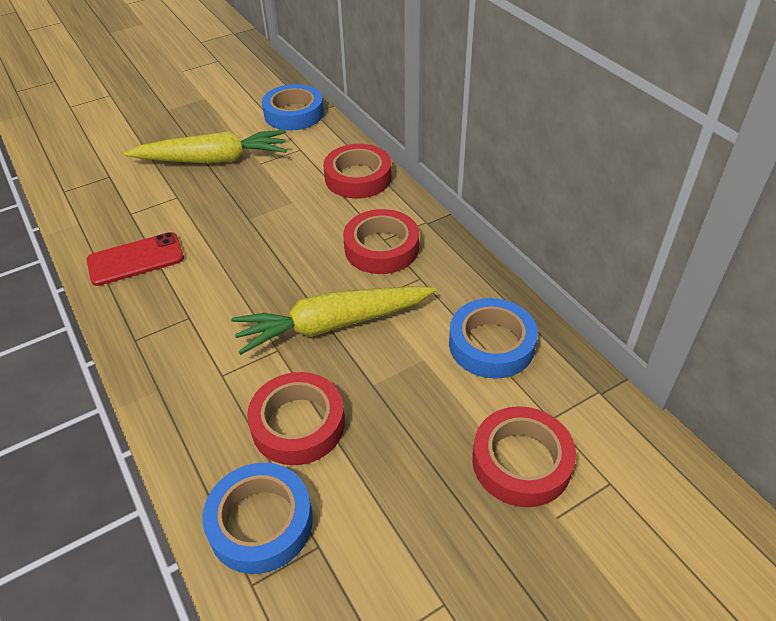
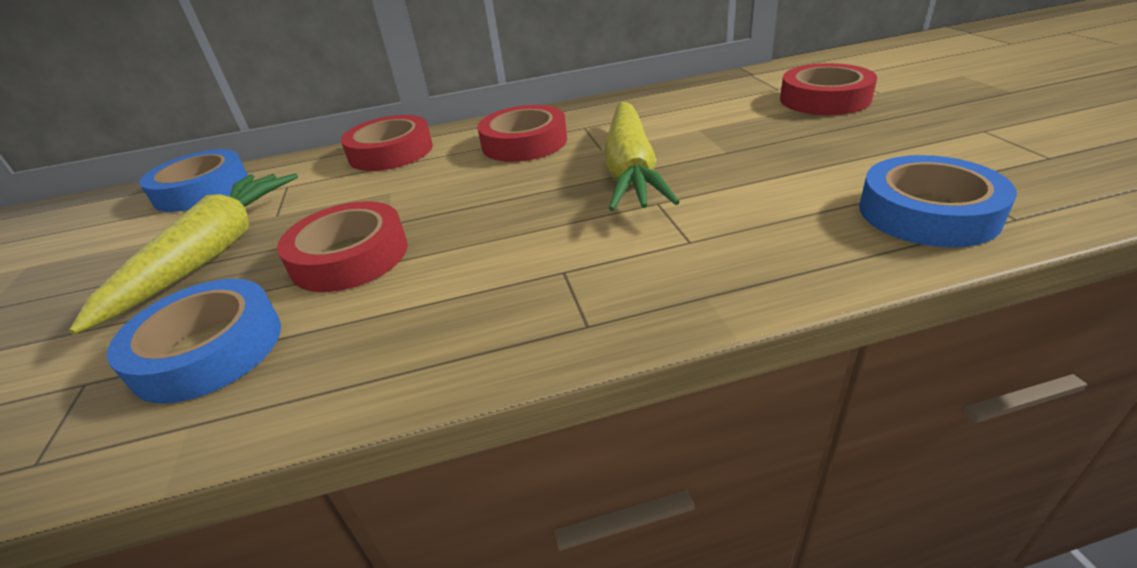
camera: 70 degrees left, 10 degrees down
red phone [87,232,184,286] -> none
red tape [247,372,345,465] -> red tape moved to [277,201,408,292]
blue tape [449,298,538,379] -> blue tape moved to [107,279,281,404]

